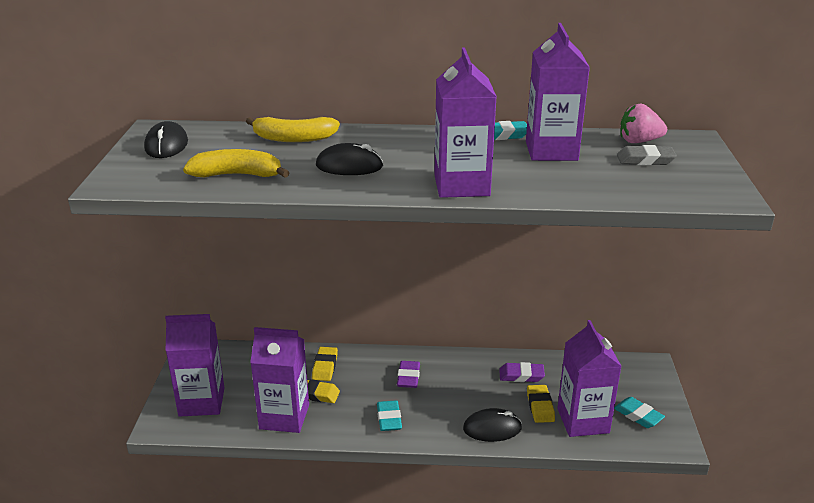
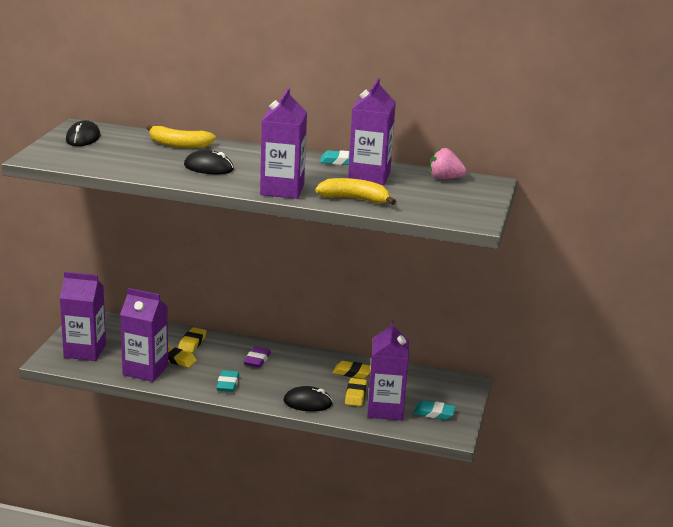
camera: 10 degrees right, 5 degrees down
yellow banana [183,149,289,177] -> yellow banana moved to [315,178,396,205]
purple eraser [499,362,545,382] -> yellow eraser [333,361,371,379]
turquoise eraser [614,397,665,428] -> turquoise eraser turned 45 degrees counterclockwise [414,400,456,420]
grey eraser [617,145,677,165] -> none

